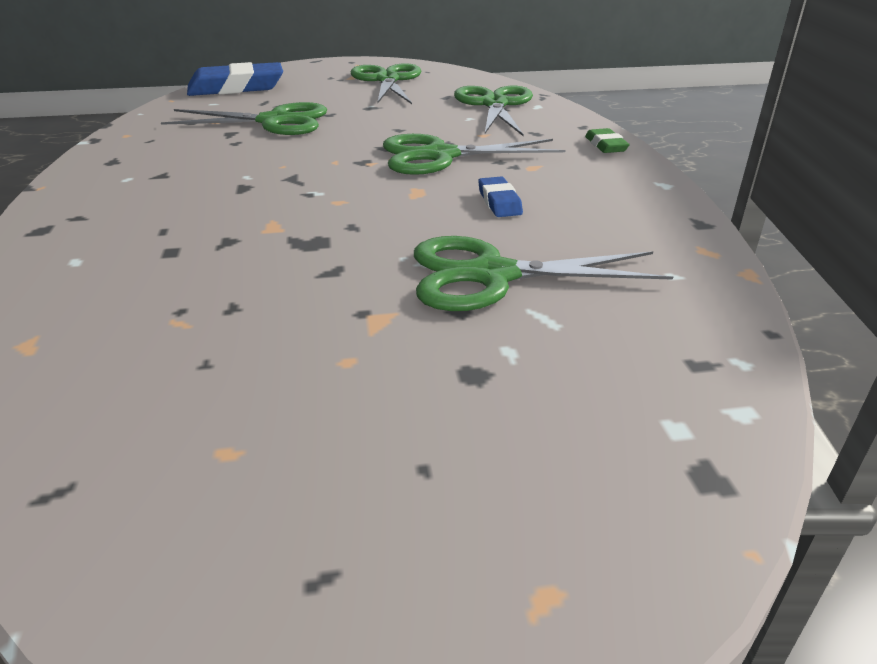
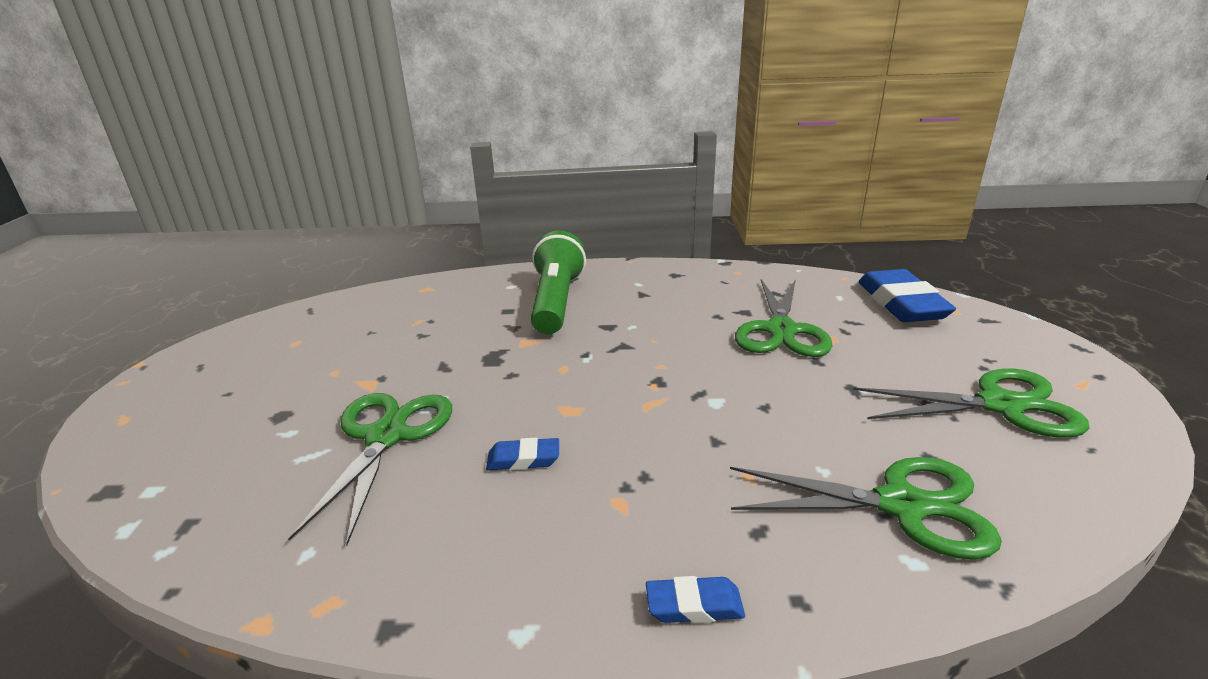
camera: 100 degrees right, 5 degrees down
green scissors [383,134,566,175] -> none
green eraser [585,128,630,153] -> blue eraser [646,576,745,623]
none -> green flashlight [531,230,586,335]

